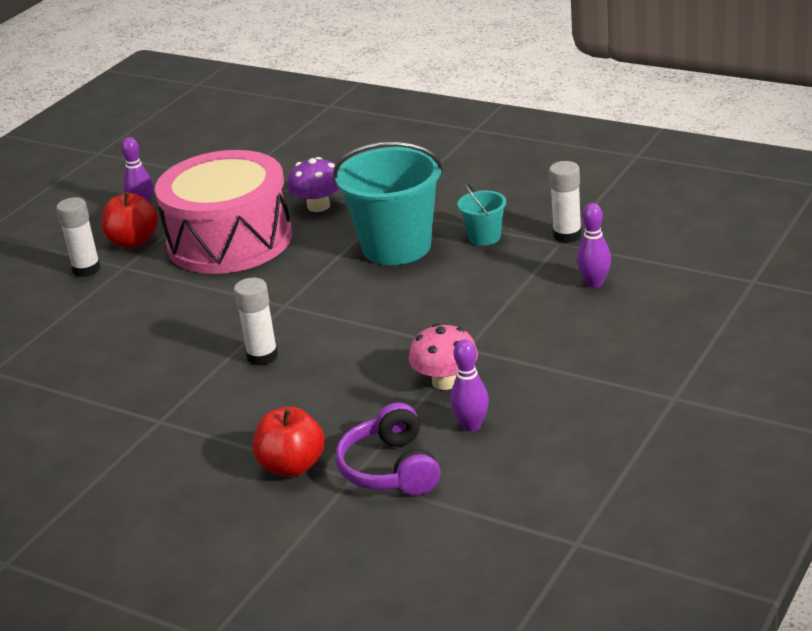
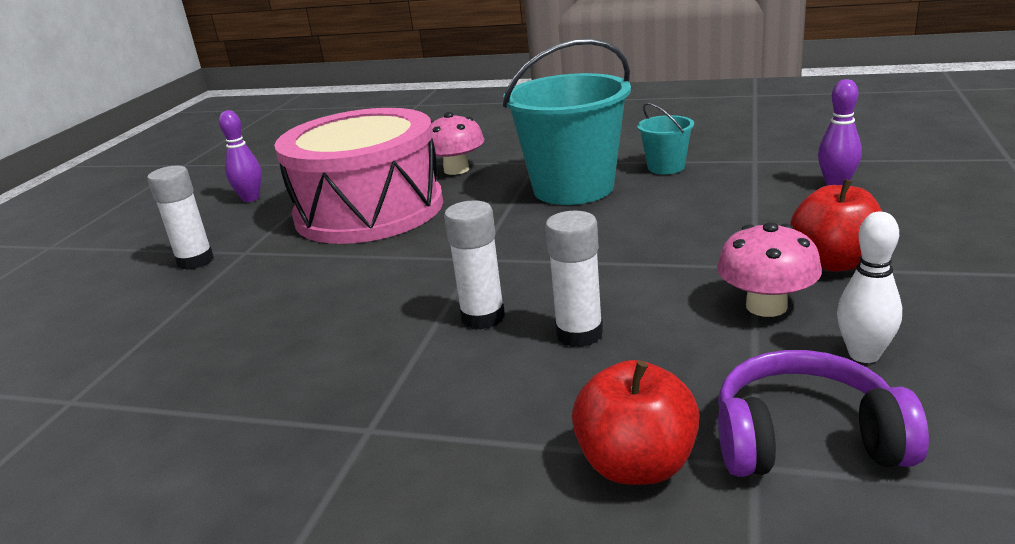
camera: 15 degrees left, 5 degrees down
red apple [101,192,158,248] -> red apple moved to [790,179,882,272]
purple mushroom [287,157,339,212] -> pink mushroom [431,112,484,175]
purple headphones [335,402,440,495] -> purple headphones turned 120 degrees clockwise [718,350,929,477]
purple bowling pin [450,339,489,431] -> white bowling pin [837,212,902,363]
white glue stick [549,161,582,243] -> white glue stick moved to [545,211,603,347]

